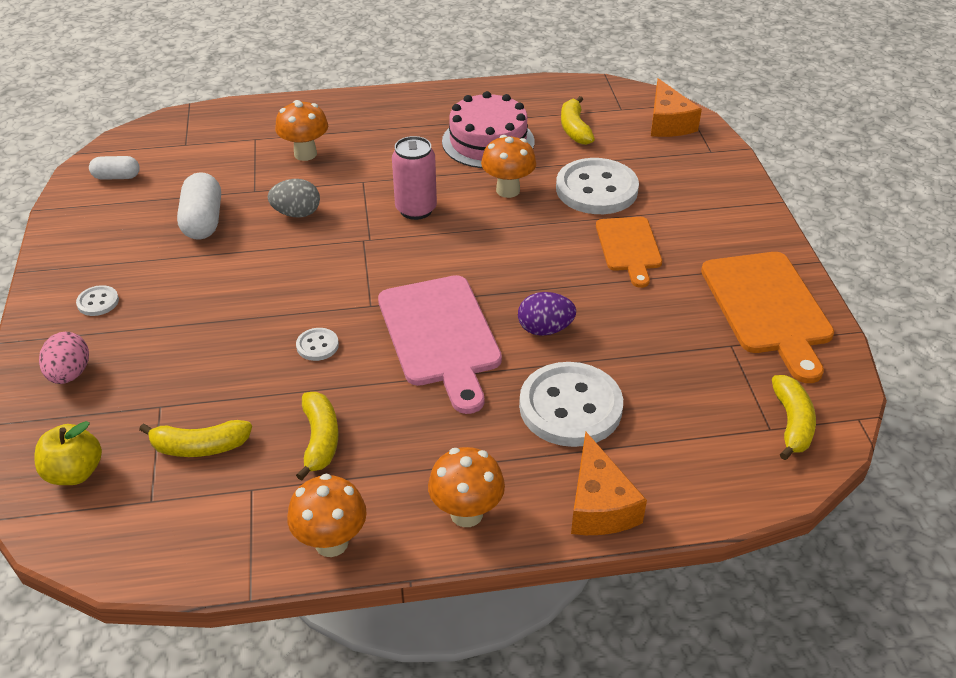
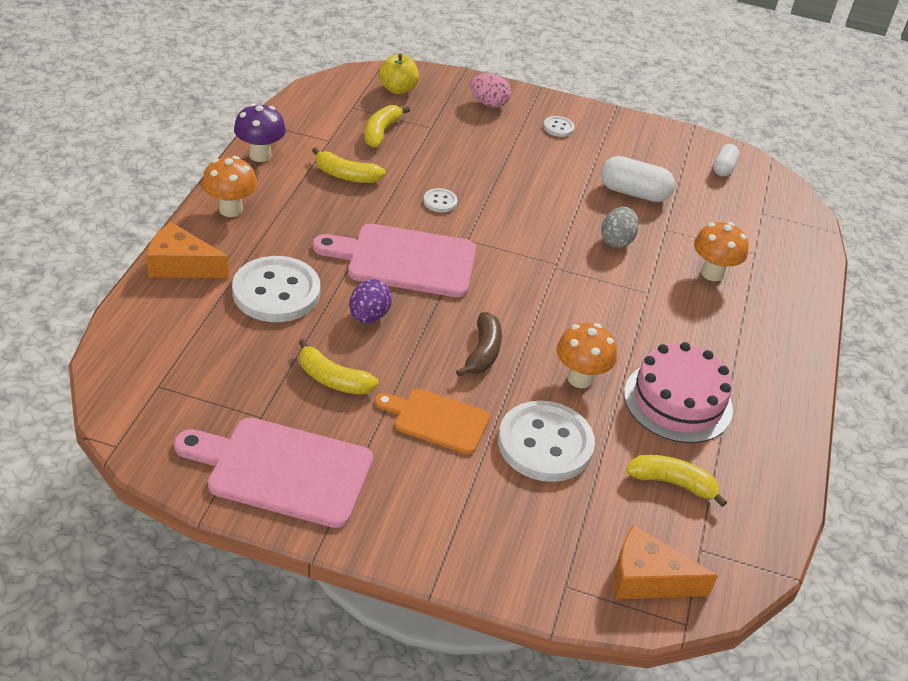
camera: 110 degrees right, 0 degrees up
orange mushroom [287,474,367,557] -> purple mushroom [234,103,286,162]
pink can [392,136,437,220] -> none
orange cutting board [701,252,834,383] -> pink cutting board [174,418,373,528]
yellow banana [772,375,816,460] -> yellow banana moved to [299,339,379,395]
none -> brown banana [456,312,502,377]

